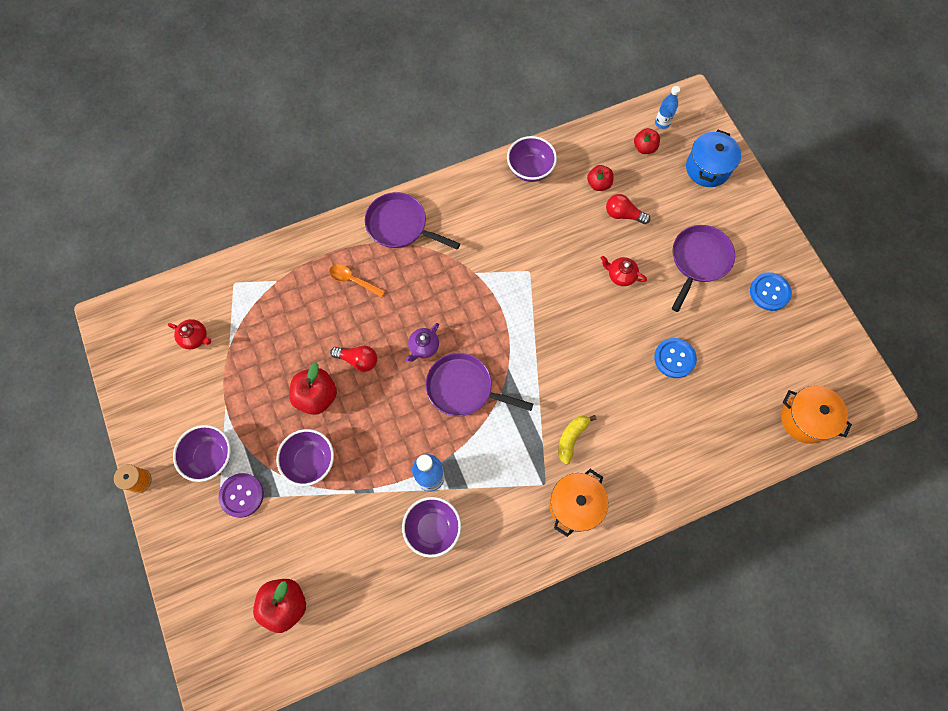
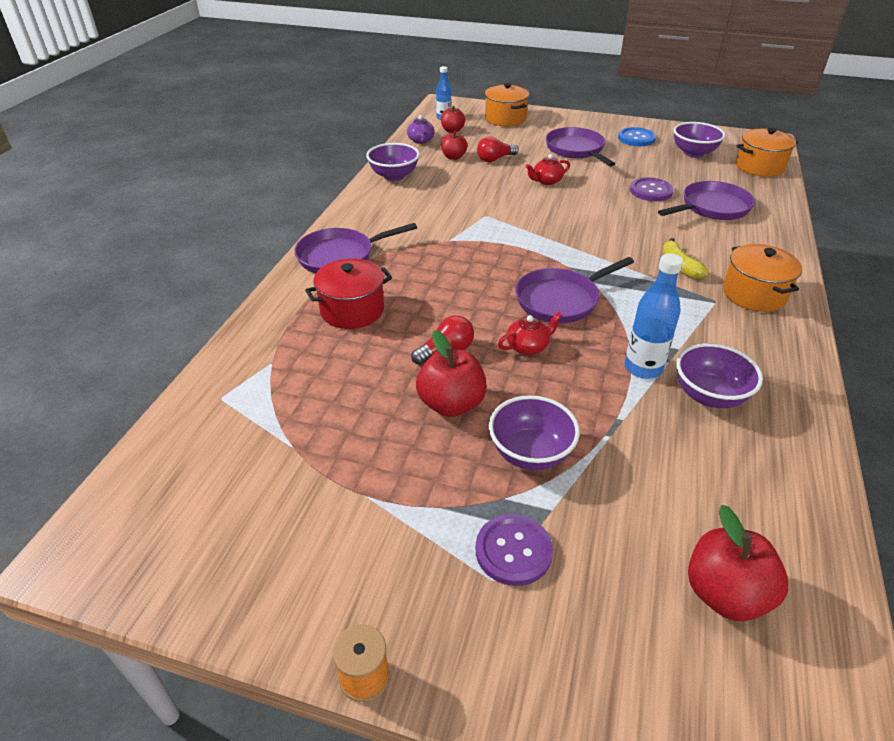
camera: 50 degrees left, 30 degrees down
red teapot [168,319,211,349] -> red teapot moved to [498,312,563,355]
purple bowl [173,425,231,482] -> purple bowl moved to [673,122,725,158]
orange spoon [329,264,385,297] -> red pot [305,259,392,329]
purple teapot [405,323,439,362] -> purple teapot moved to [407,115,435,144]
blue button [654,338,697,378] -> purple button [630,177,673,201]
blue pot [686,130,741,187] -> orange pot [485,83,529,126]
none -> purple pan [658,181,755,220]

